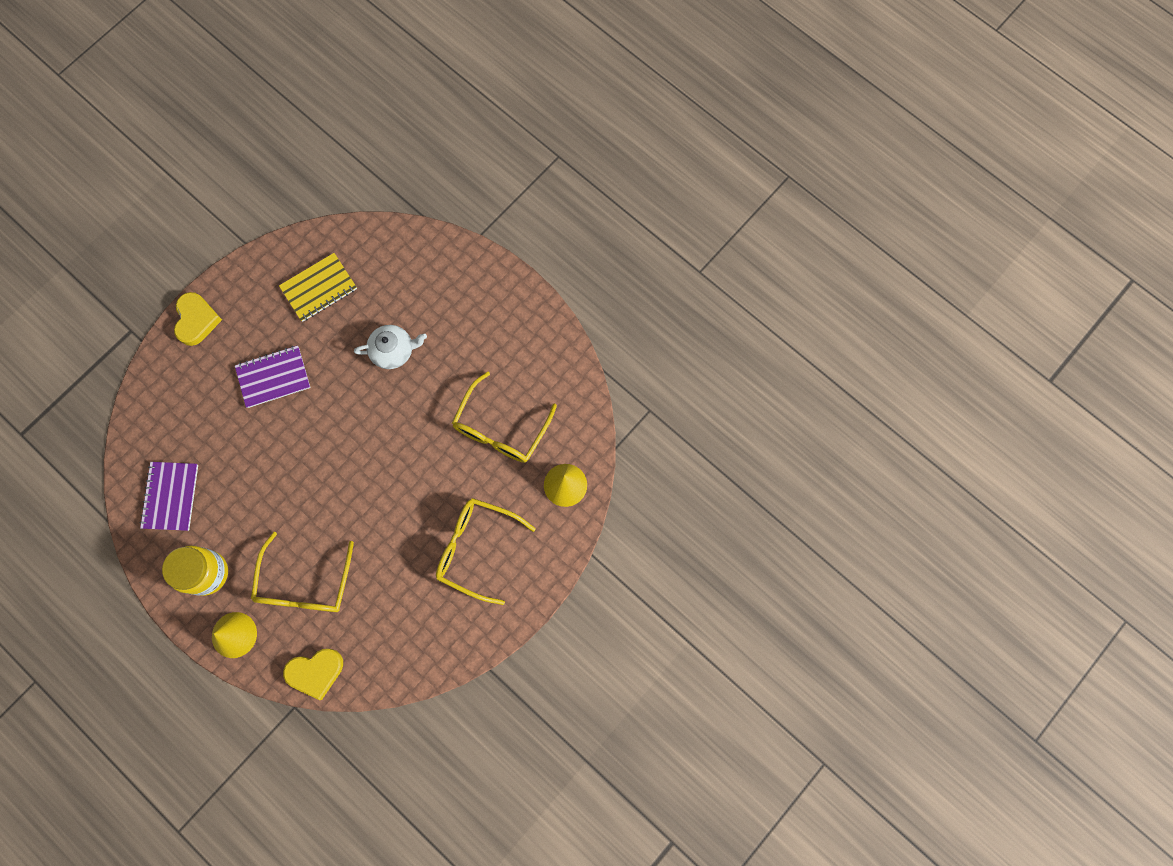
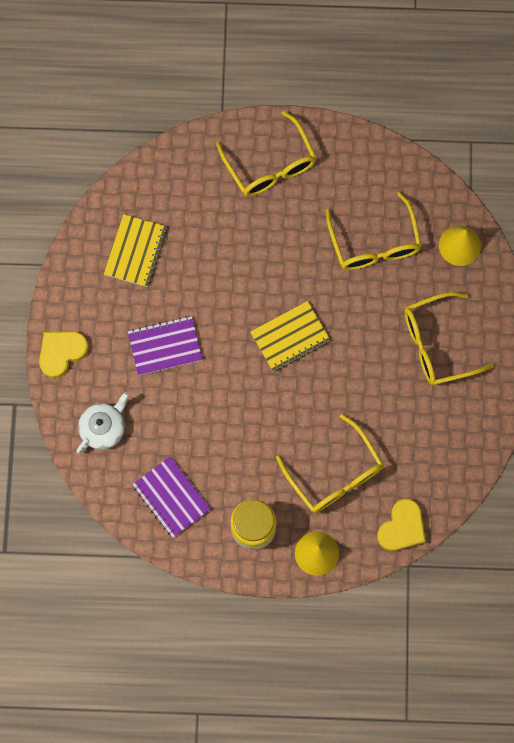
camera: 40 degrees left, 0 degrees up
yellow heart [174,292,222,346] -> yellow heart turned 90 degrees counterclockwise [39,332,89,379]
purple notebook [235,346,310,408] -> purple notebook turned 45 degrees clockwise [128,316,203,375]
white teapot [354,325,427,369] -> white teapot moved to [76,392,129,454]
none -> yellow glasses [216,111,317,196]
none -> yellow notebook [250,301,330,371]

